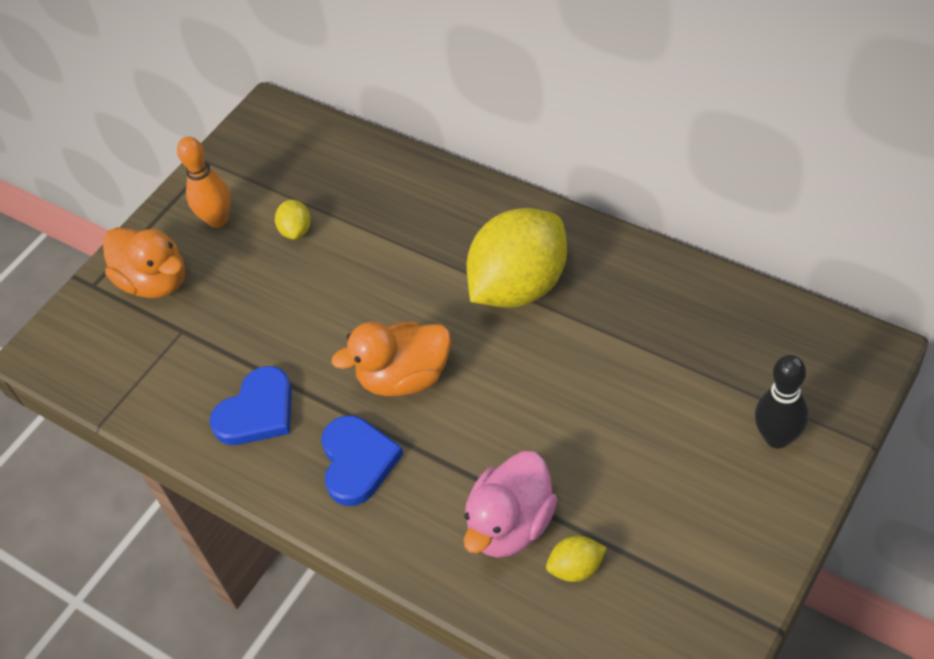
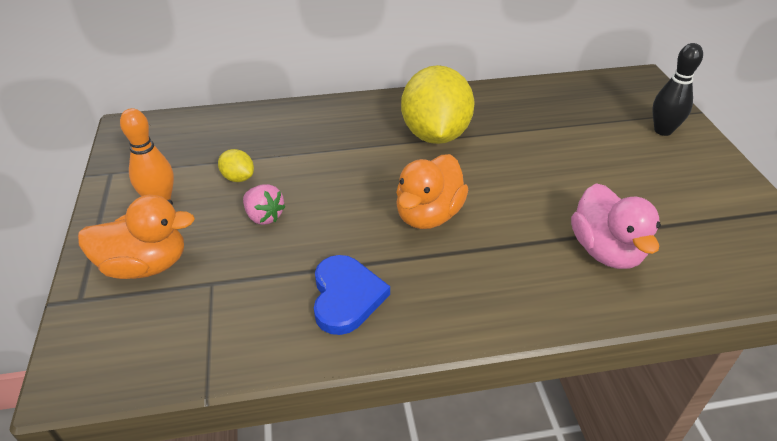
camera: 50 degrees left, 10 degrees down
blue heart [321,416,403,506] -> none
yellow lemon [546,536,607,582] -> none
none -> pink strawberry [243,184,286,225]

